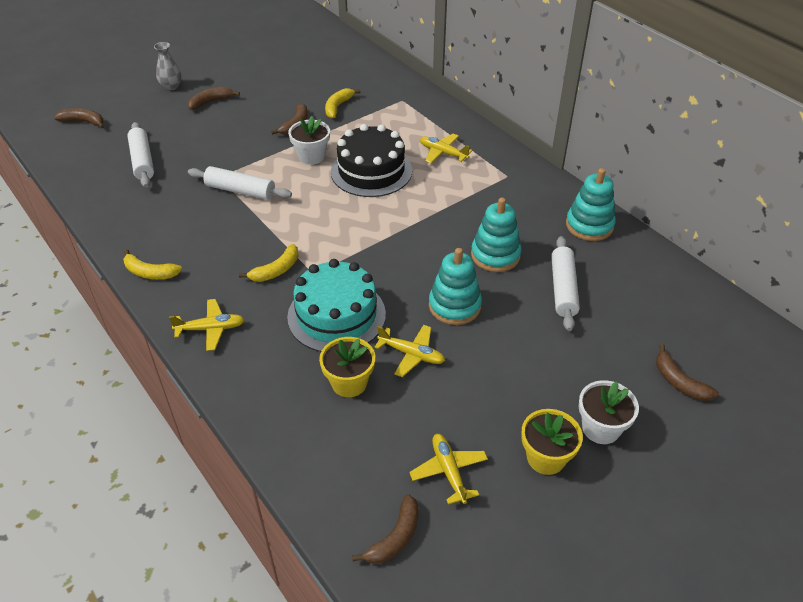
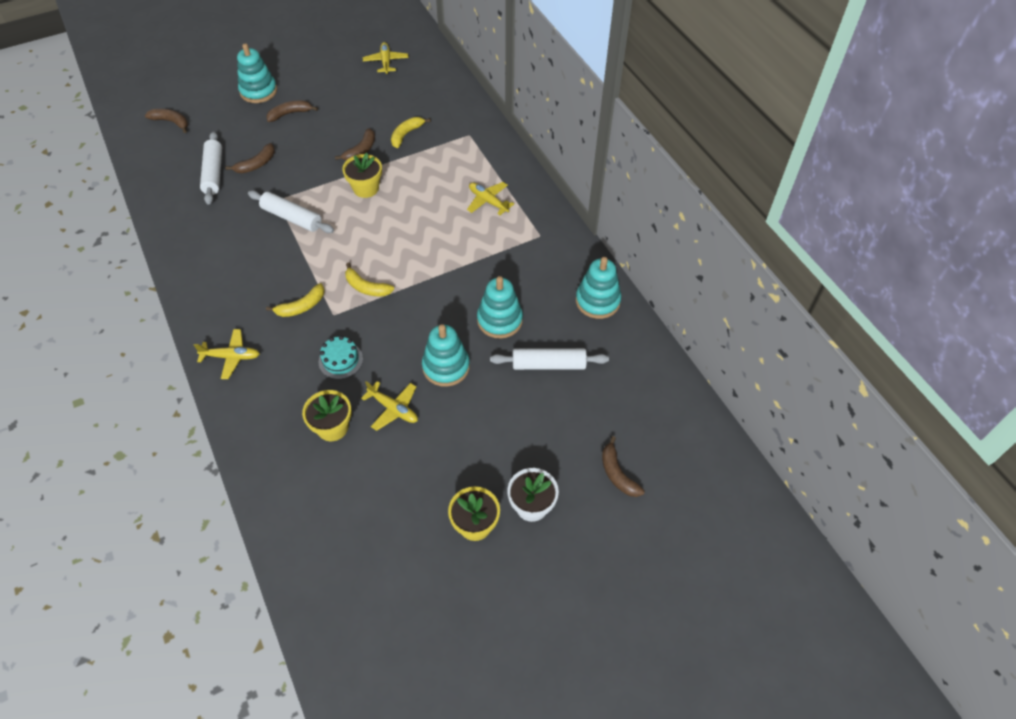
camera: 10 degrees right, 10 degrees up
yellow banana [123,249,182,279] -> yellow banana moved to [345,262,394,296]
grey vase [154,42,182,90] -> turquoise stacking toy [237,43,277,103]
turquoise cake [287,259,386,352] -> turquoise cake [319,336,363,379], size x0.51
white flower pot [288,116,330,165] -> yellow flower pot [342,153,382,198]
black cake [331,124,412,197] -> none
brown banana [352,494,419,564] -> brown banana moved to [225,143,275,173]
yellow plane [409,434,488,505] -> yellow plane moved to [363,42,409,74]
white rolling pin [551,236,580,331] -> white rolling pin turned 75 degrees clockwise [490,348,609,370]

